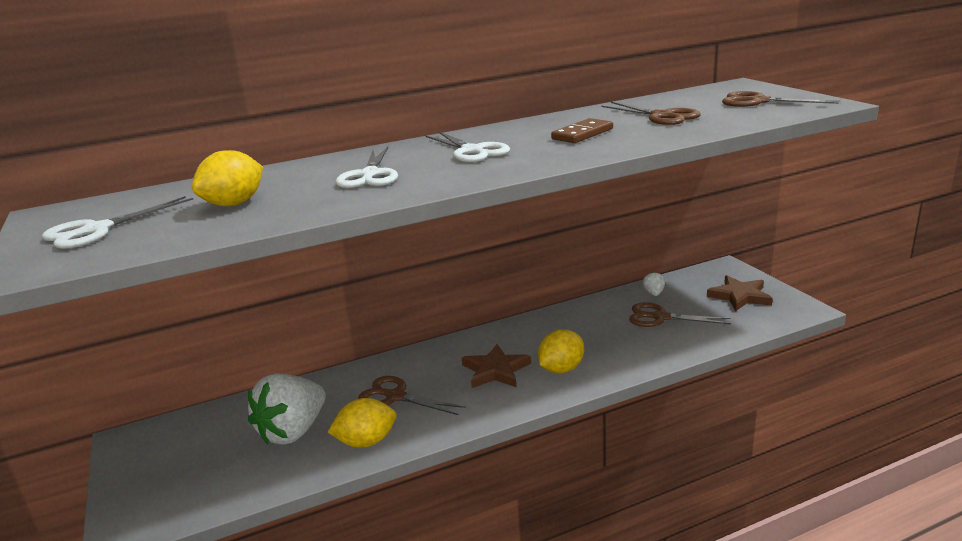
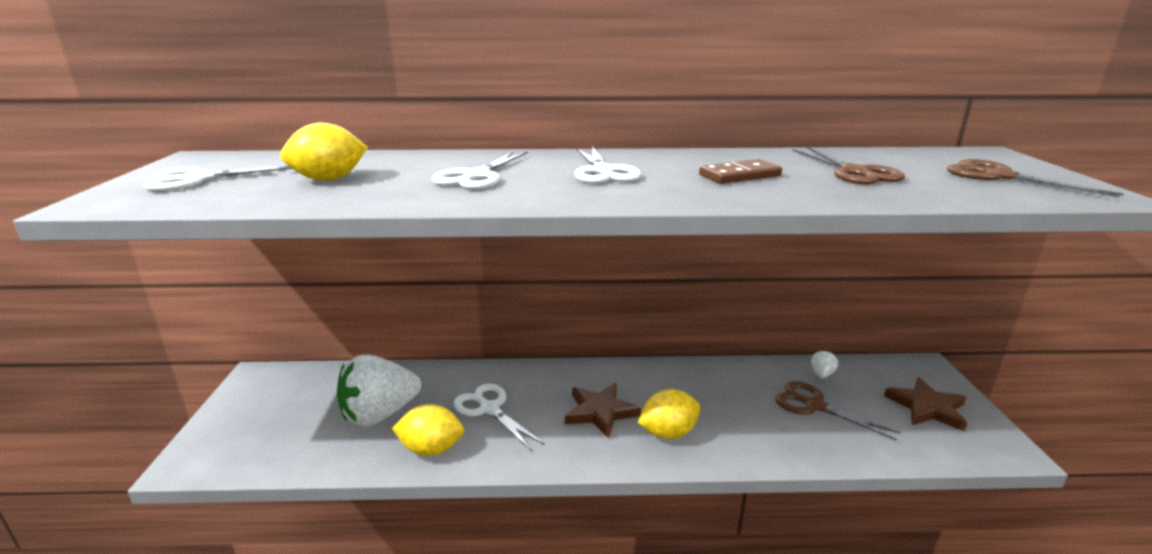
camera: 20 degrees right, 0 degrees up
brown scissors [358,376,466,415] -> white scissors [453,384,544,450]

